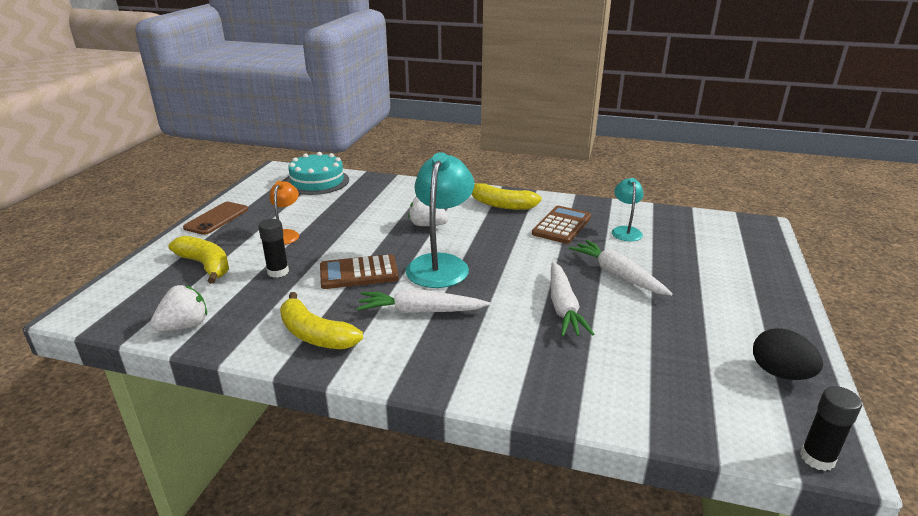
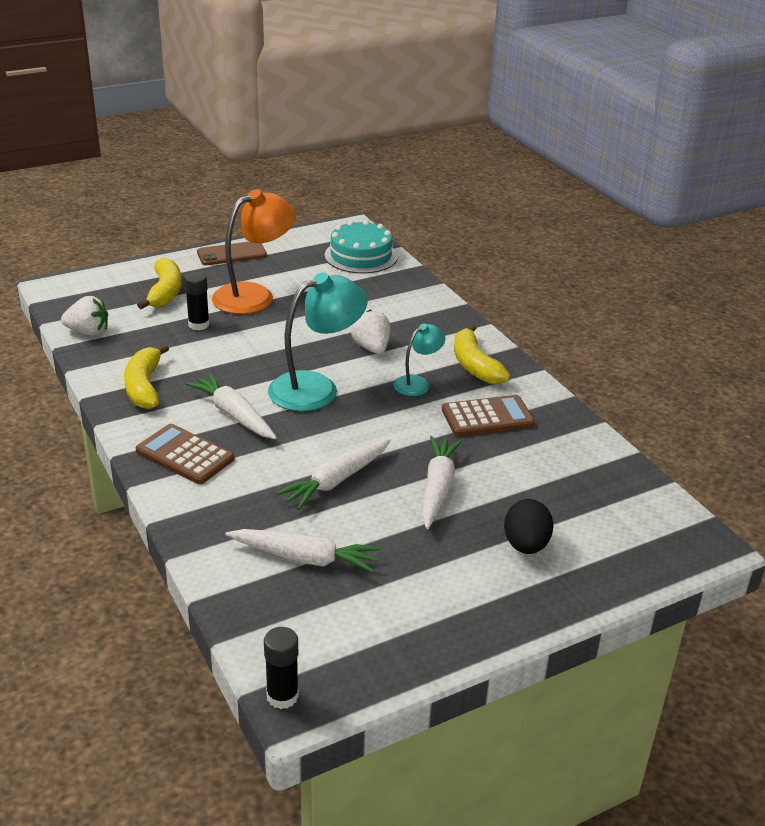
camera: 45 degrees right, 5 degrees up
orange lamp [270,181,299,245] -> orange lamp [212,189,296,314], size x1.87
brown calculator [320,254,399,289] -> brown calculator moved to [136,424,235,484]
turquoise lamp [612,178,644,241] -> turquoise lamp moved to [394,324,445,396]
black egg [753,328,823,380] -> black egg moved to [504,499,553,554]
none -> white carrot [225,529,381,573]

